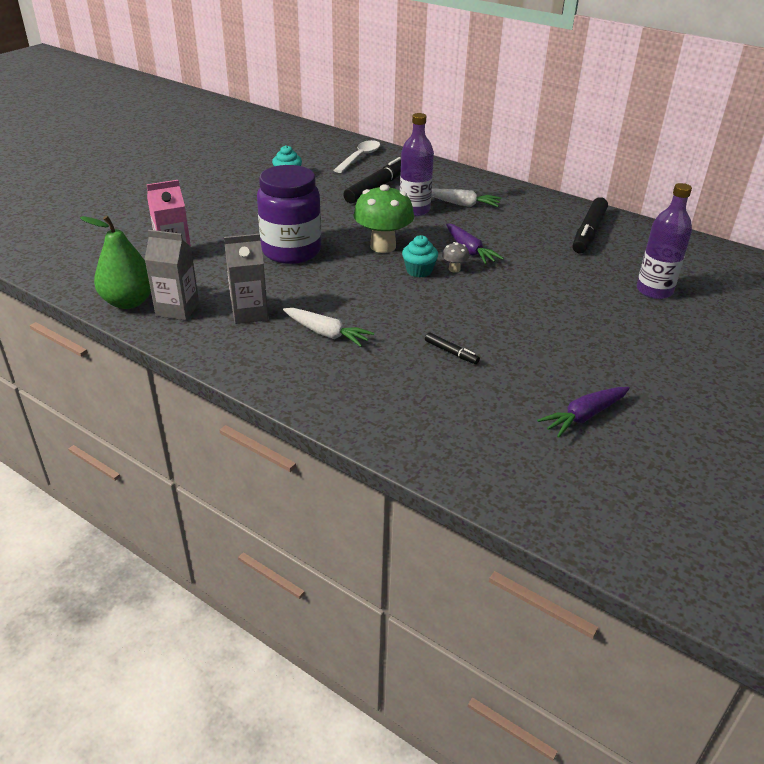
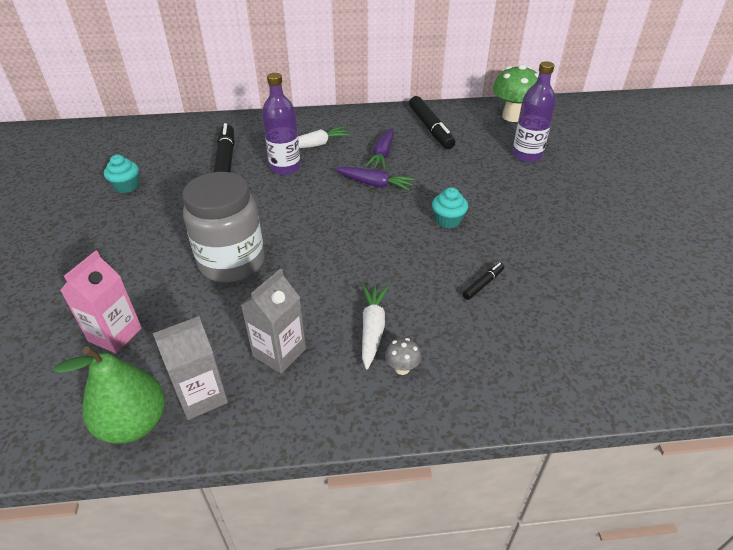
camera: 40 degrees left, 5 degrees up
purple jar [257,165,321,264] -> grey jar [182,172,265,283]
white carrot [283,308,374,347] -> white carrot turned 75 degrees counterclockwise [362,284,389,369]
white spoon [333,140,380,173] -> none
green mushroom [354,184,414,253] -> green mushroom moved to [493,64,539,122]
turquoise cupcake [402,235,438,277] -> turquoise cupcake moved to [432,187,468,228]
black marker [425,332,480,364] -> black marker turned 45 degrees counterclockwise [463,263,504,300]
grey mushroom [442,242,469,273] -> grey mushroom moved to [385,338,421,375]
purple carrot [537,387,630,438] -> purple carrot moved to [365,128,394,169]

